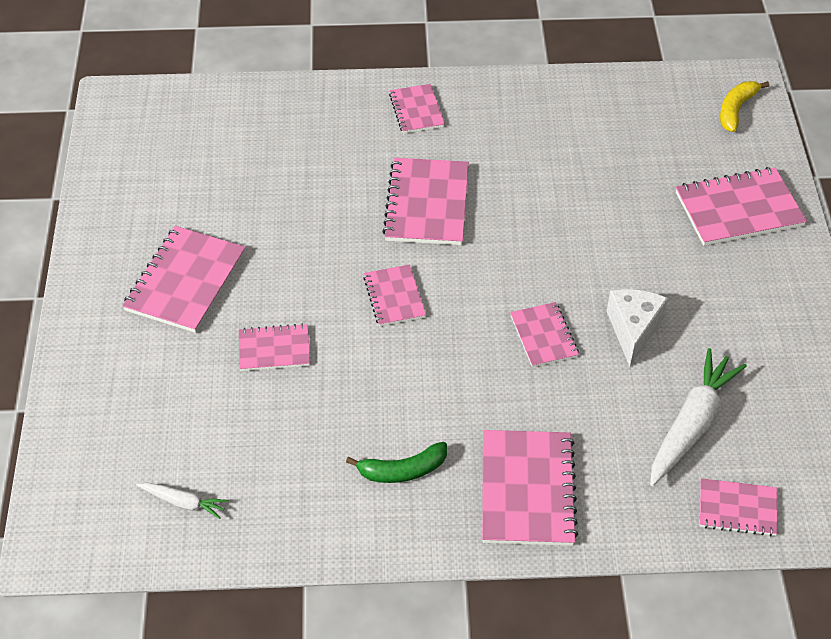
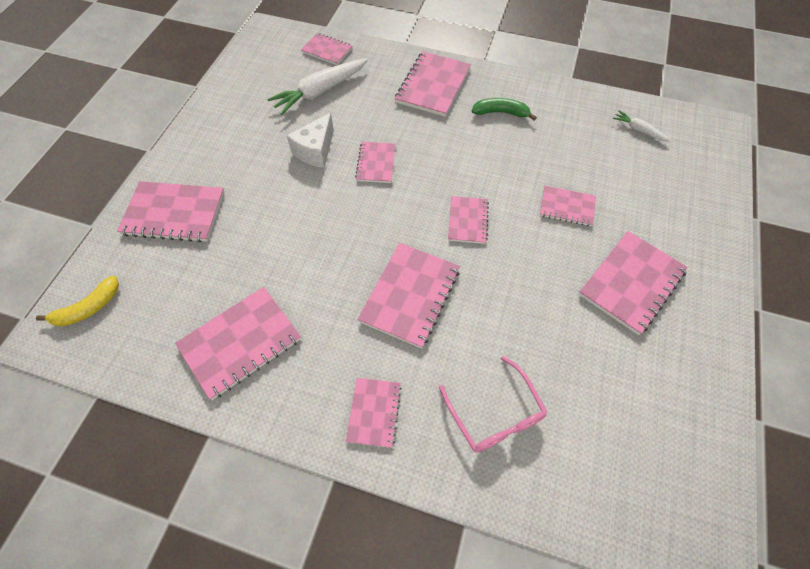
camera: 160 degrees left, 10 degrees up
none -> pink notebook [175,287,301,400]
none -> pink glasses [439,356,548,453]

